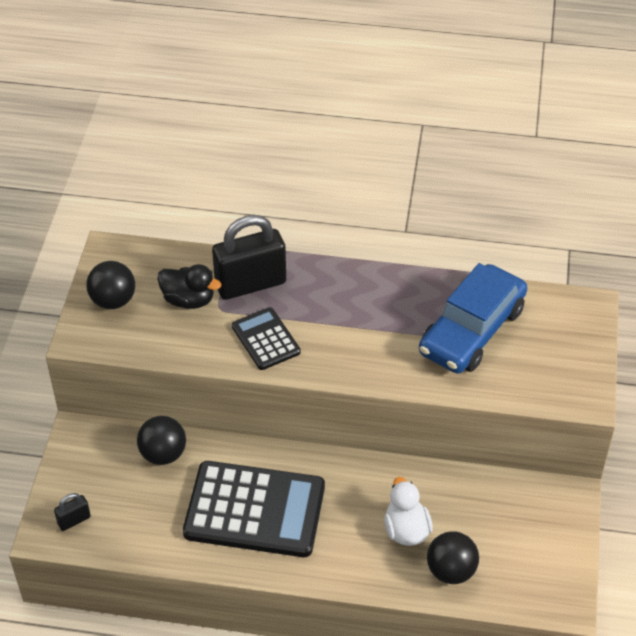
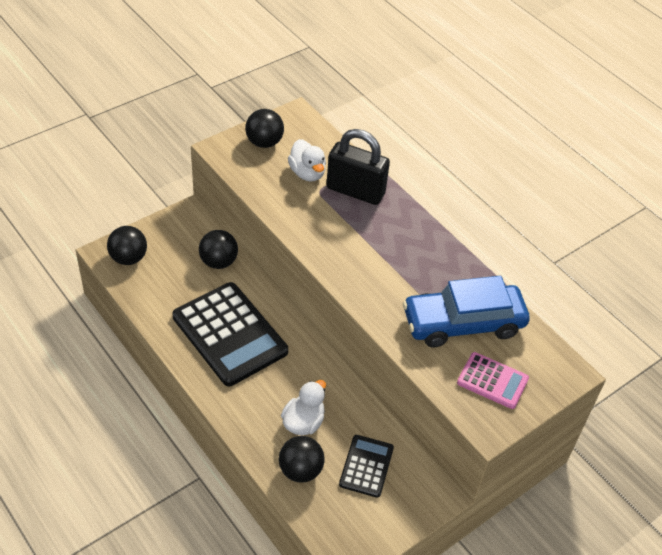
camera: 40 degrees right, 0 degrees up
black padlock [54,493,91,531] -> black ball [107,226,147,265]
black duck [157,264,221,309] -> white duck [288,139,326,182]
black calculator [232,307,301,370] -> black calculator moved to [339,435,394,498]
none -> pink calculator [457,352,529,409]

